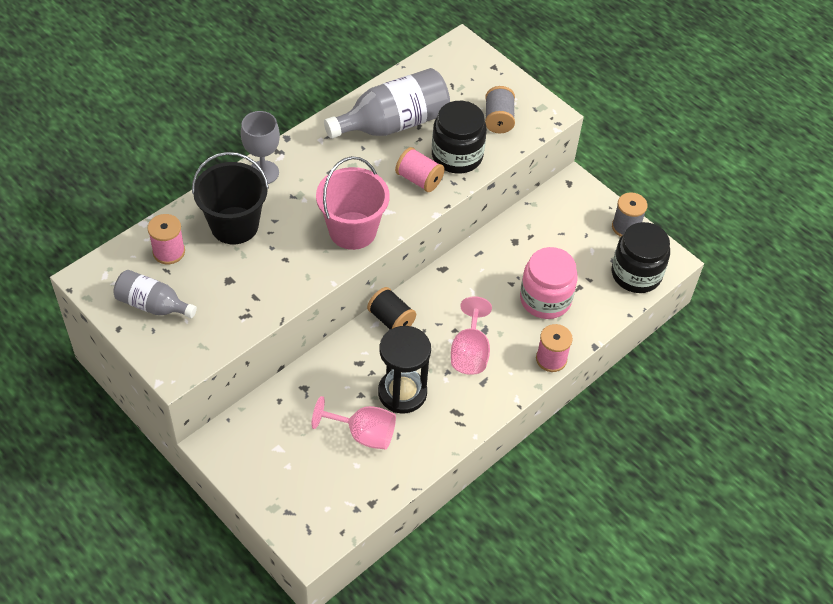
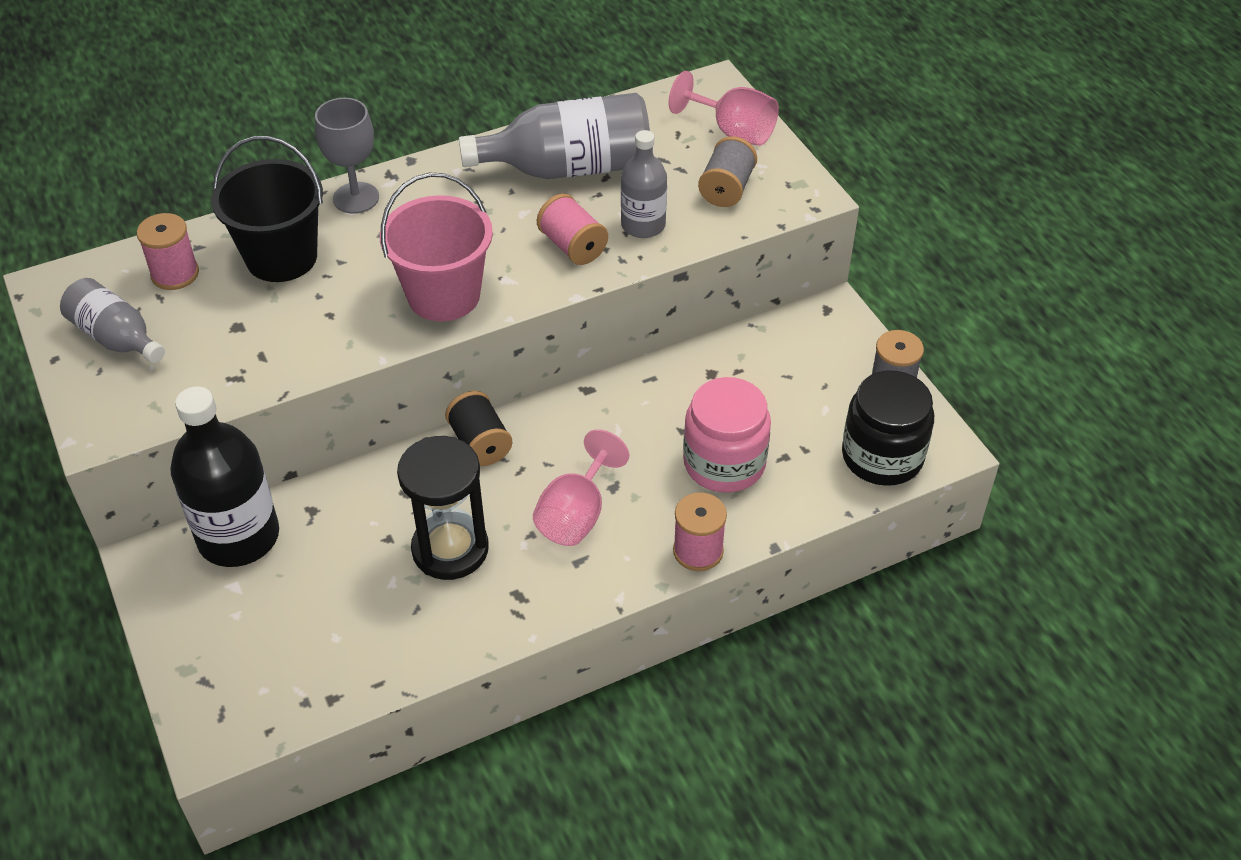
camera: 20 degrees right, 5 degrees down
pink goblet [312,396,396,450] -> pink goblet moved to [668,71,779,146]
black jar [432,101,487,174] -> grey bottle [621,130,667,238]
none -> black bottle [170,386,279,567]

